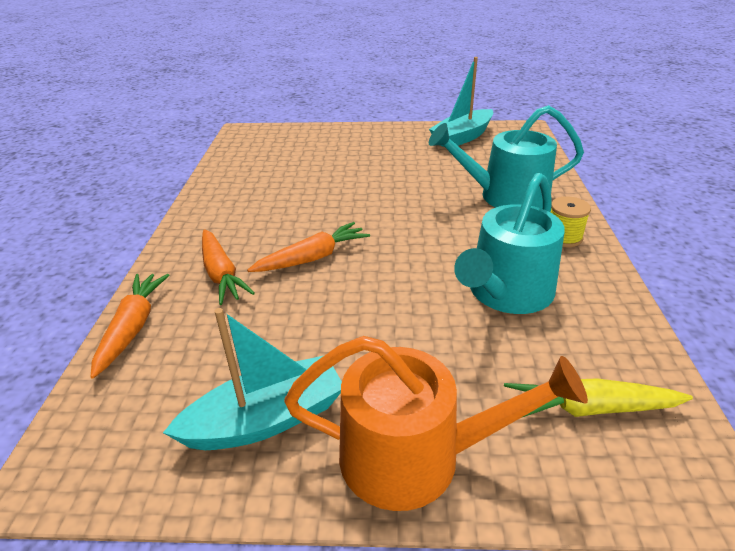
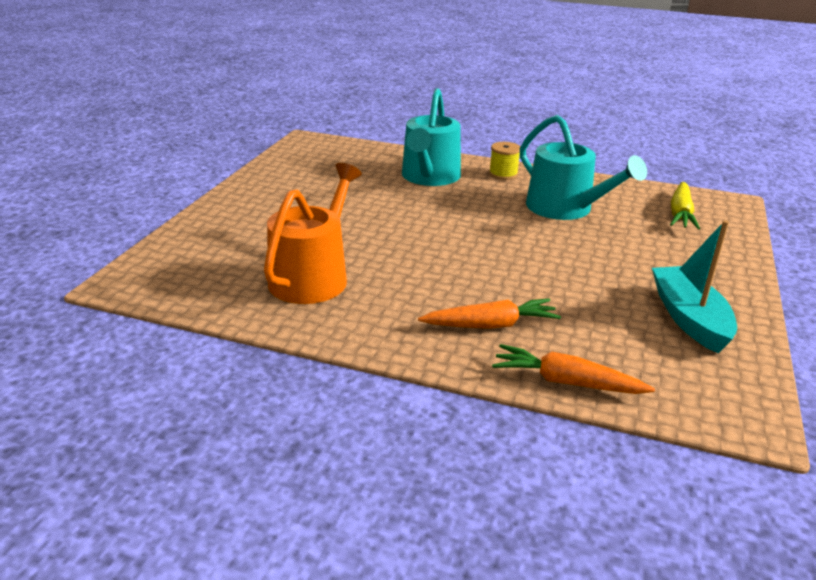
camera: 75 degrees left, 5 degrees down
orange carrot [247,222,370,272] -> none
orange watering can [284,336,588,511] -> orange watering can moved to [264,163,362,304]
turquoise boat [429,57,493,147] -> none

